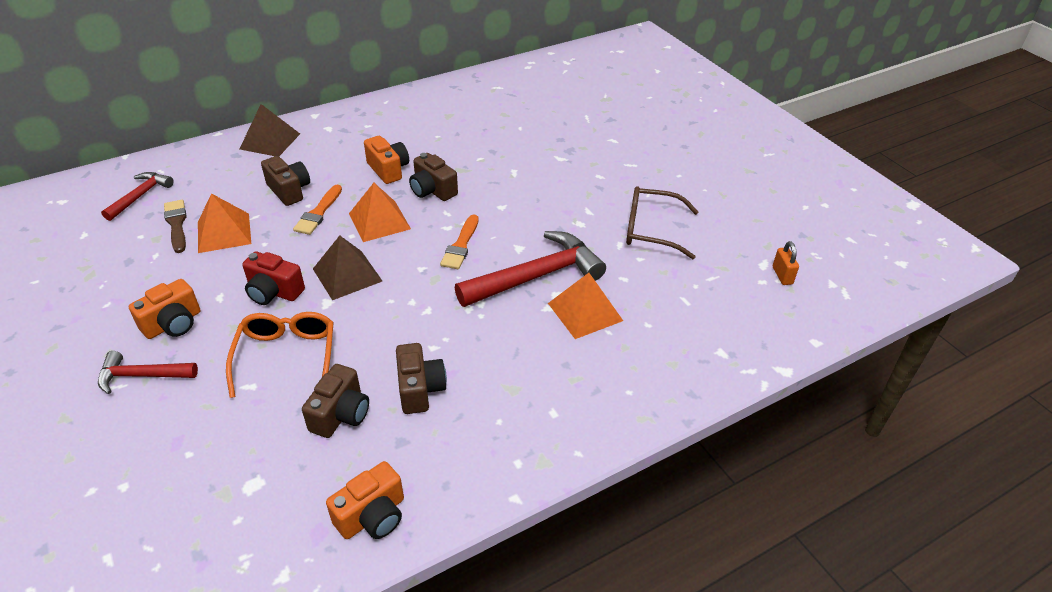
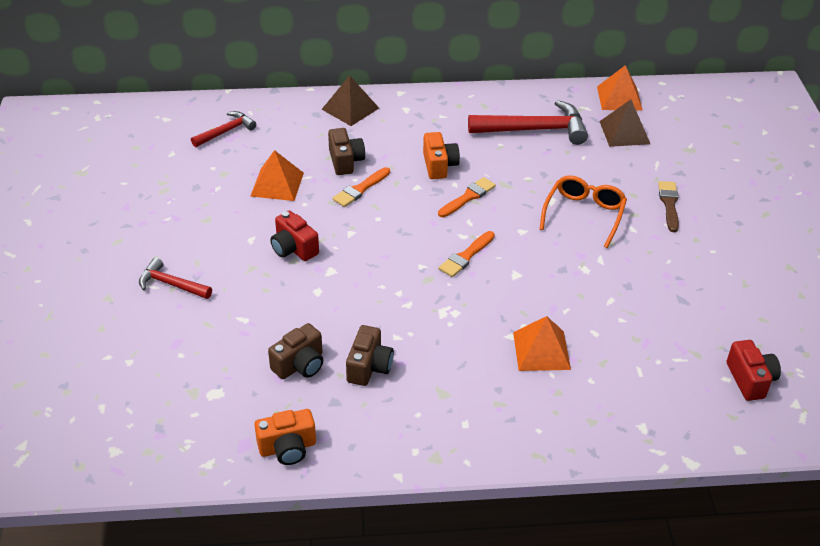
camera: 25 degrees right, 0 degrees up
orange camera [129,279,200,339] -> none
brown brush [164,200,187,253] -> brown brush moved to [658,181,679,232]
orange glasses [226,312,334,398] -> orange glasses moved to [540,175,627,248]
brown pyramid [313,236,382,300] -> brown pyramid moved to [599,99,650,147]
orange pyramid [349,183,411,242] -> orange pyramid moved to [597,65,643,110]
brown camera [409,153,458,201] -> orange brush [438,177,496,217]
red hammer [455,231,606,307] -> red hammer moved to [468,100,588,145]
brown glasses [626,186,698,259] -> none
orange padlock [773,241,799,285] -> red camera [727,340,781,401]

